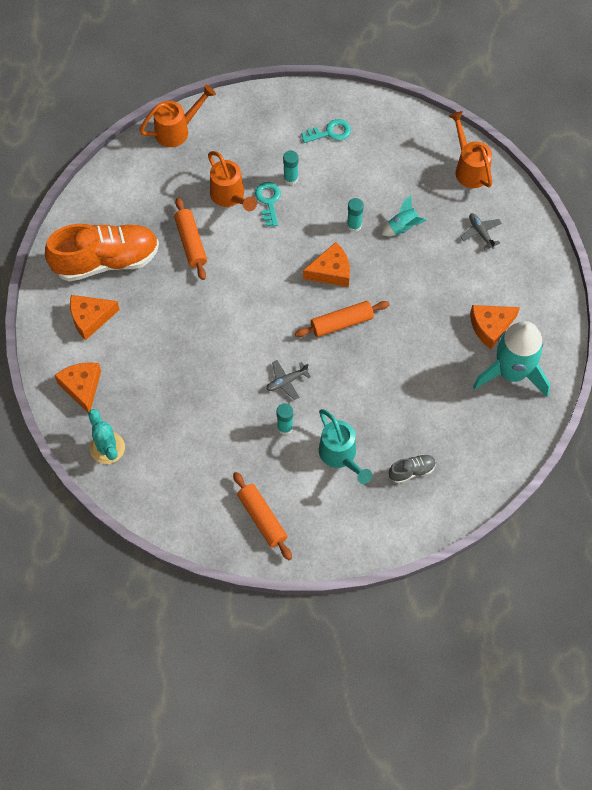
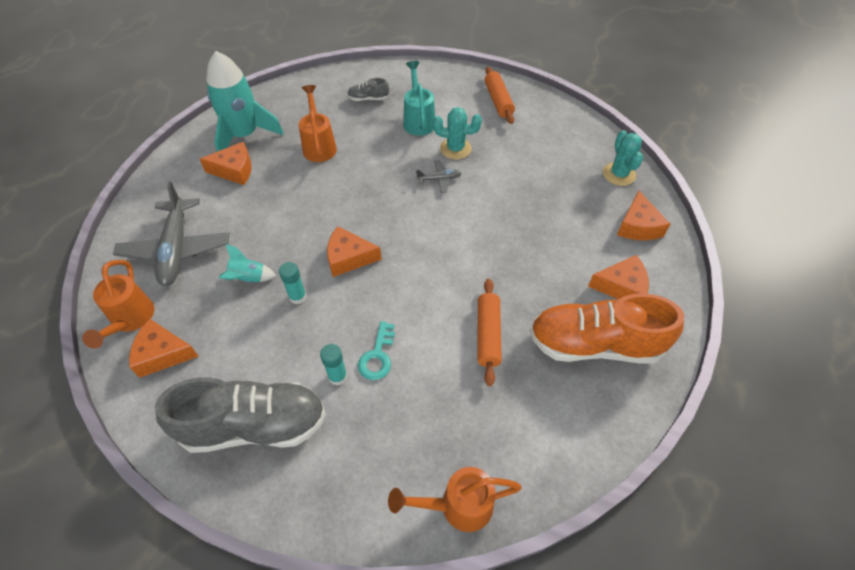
camera: 160 degrees left, 10 degrees down
orange watering can [208,151,257,211] -> orange watering can moved to [298,85,337,162]
turquoise glue stick [276,403,293,435] -> turquoise cactus [433,107,482,159]
orange rolling pin [295,301,389,337] -> none
turquoise key [301,119,351,143] -> grey shoe [155,377,326,453]
grey plane [461,213,502,250] -> grey plane [113,181,230,286], size x2.21
none -> orange cheese [129,319,199,378]

